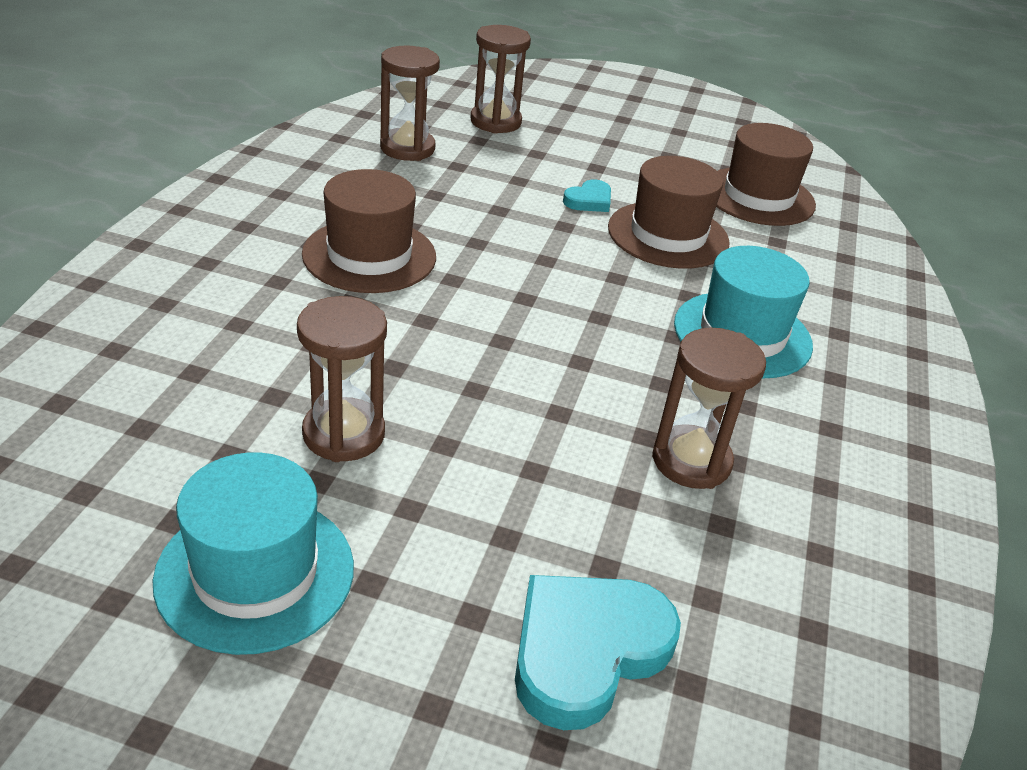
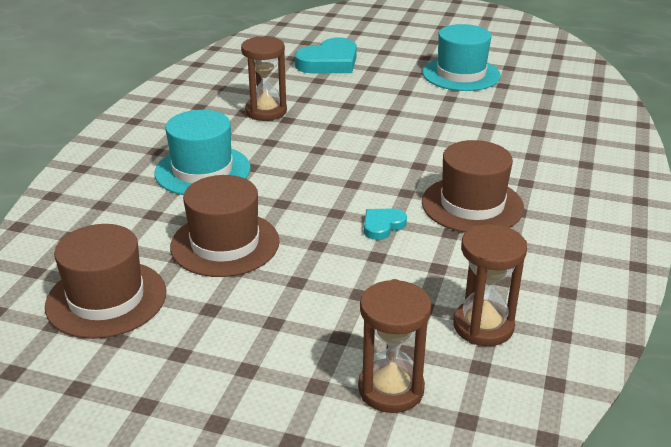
camera: 175 degrees left, 5 degrees down
brown hourglass [297,296,387,462] -> none
turquoise heart [563,179,611,212] -> turquoise heart moved to [364,208,407,240]

